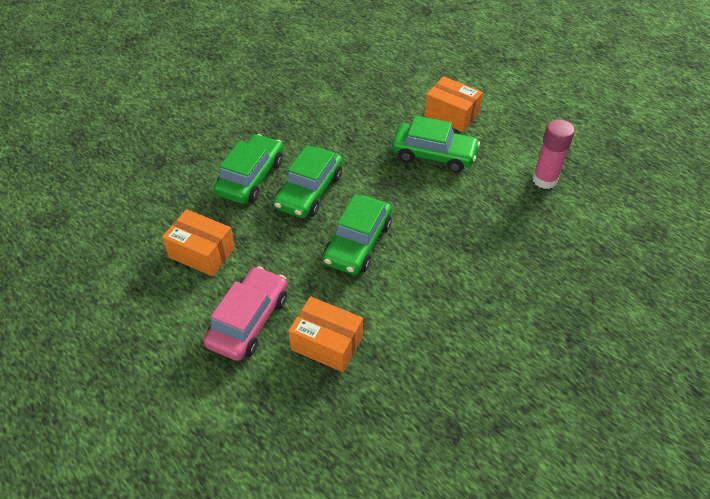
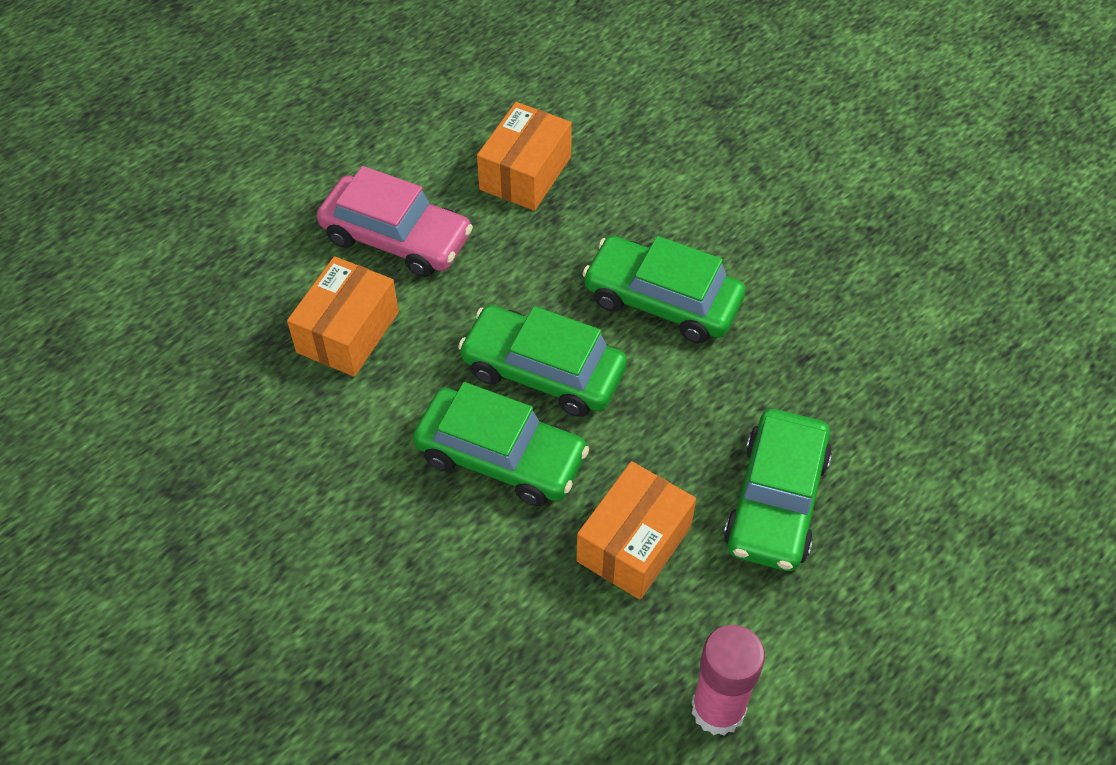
camera: 90 degrees right, 5 degrees up
green car [214,134,283,204] -> green car moved to [413,382,589,506]
orange box [424,76,483,132] -> orange box moved to [576,461,696,600]

